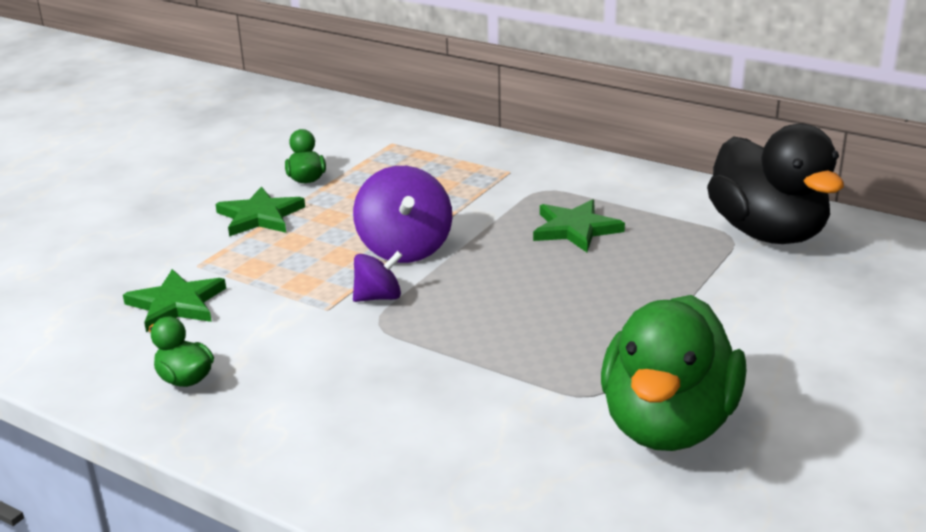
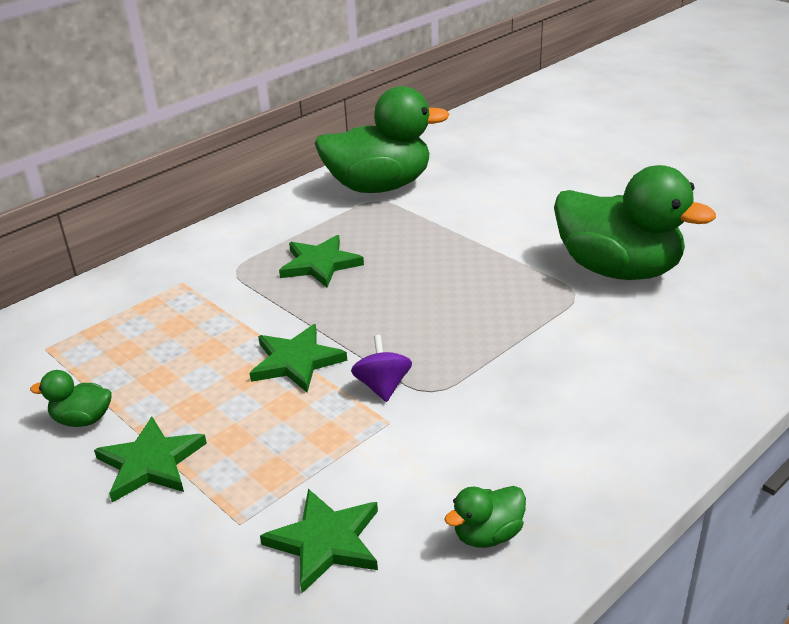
camera: 75 degrees left, 5 degrees up
purple spinning top [353,166,452,263] -> green star [250,324,347,392]
black duck [707,124,844,244] -> green duck [314,86,449,193]

